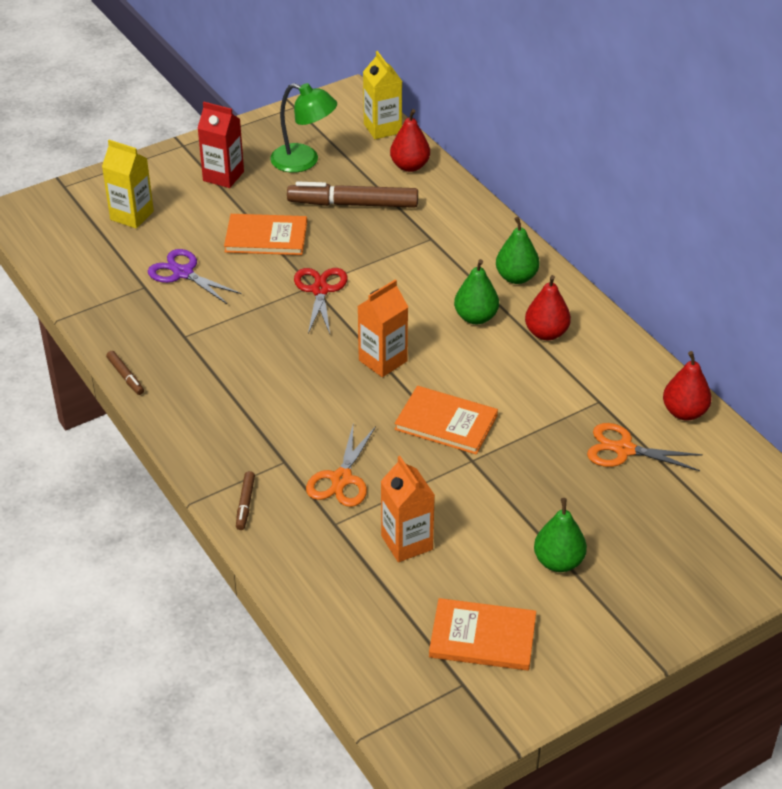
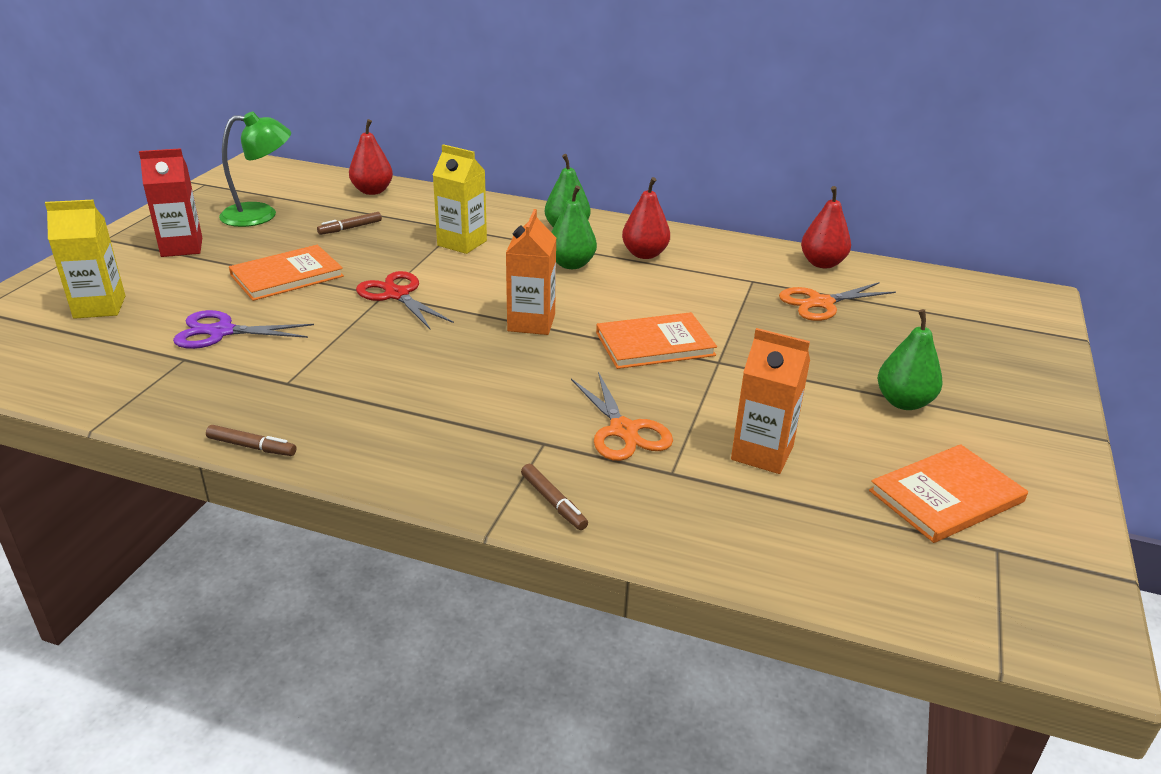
camera: 40 degrees left, 10 degrees down
brown marker [287,181,418,208] -> brown marker [317,212,382,235], size x0.45
yellow carton [363,51,402,139] -> yellow carton moved to [433,144,487,254]

